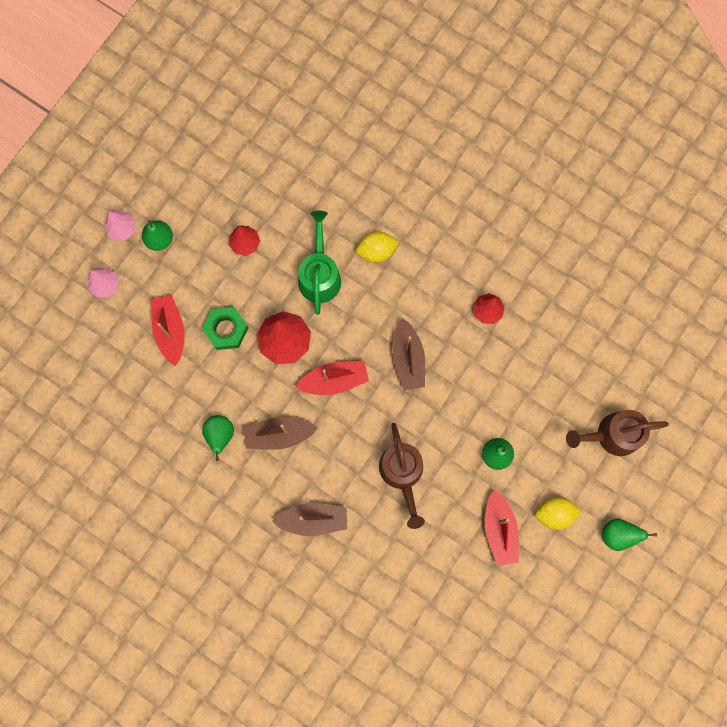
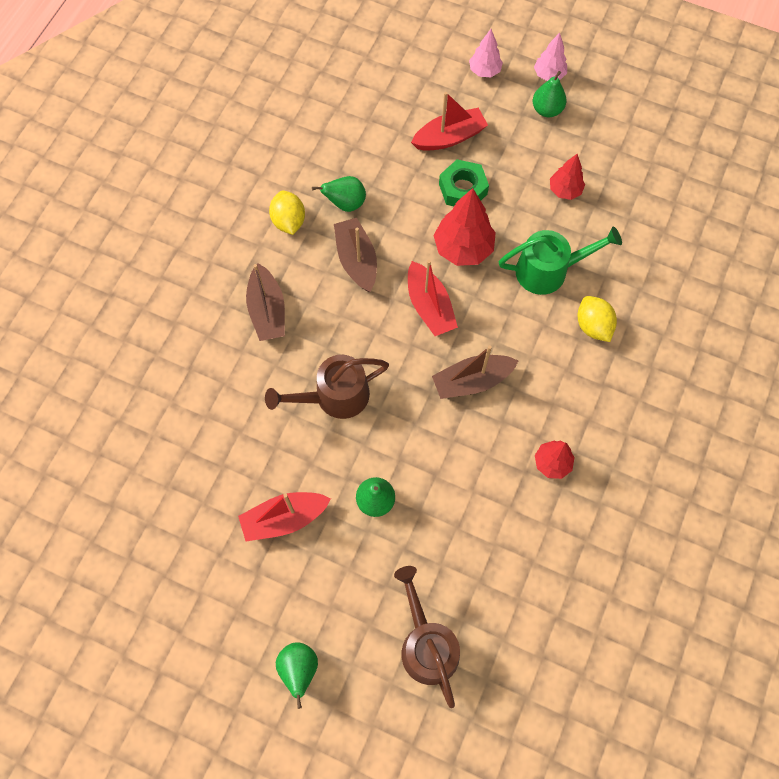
camera: 80 degrees right, 10 degrees down
yellow lemon [535,497,582,530] -> yellow lemon moved to [269,190,305,235]

